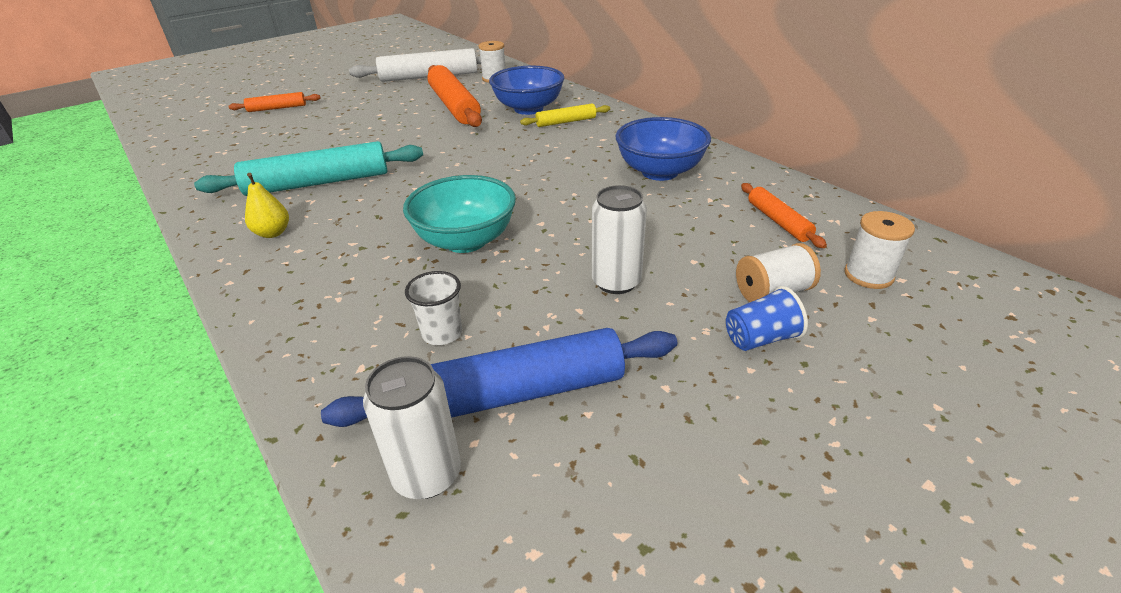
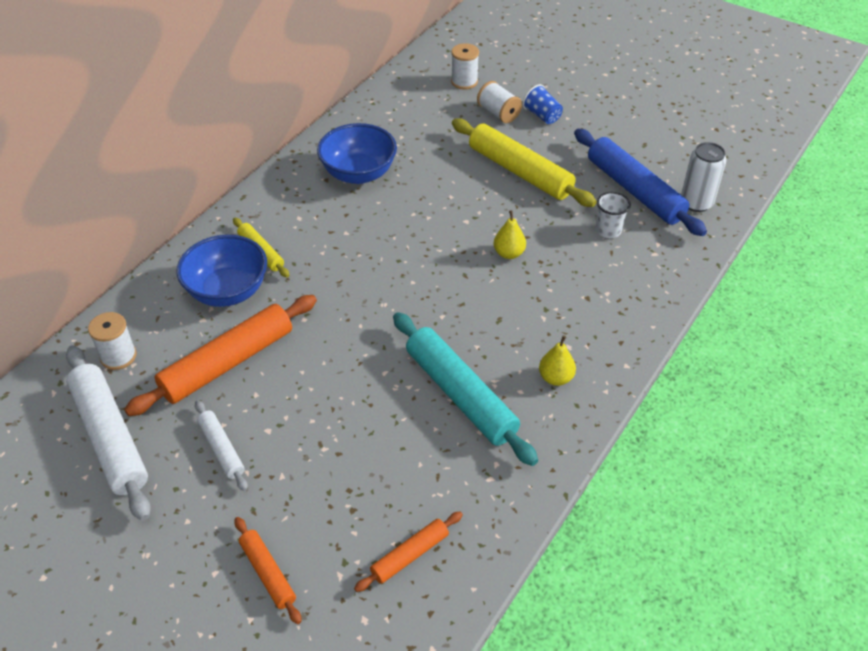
camera: 110 degrees left, 10 degrees up
turquoise bowl [403,175,516,253] -> yellow pear [494,210,526,259]
white can [592,185,647,294] -> yellow rolling pin [452,118,597,207]
orange rolling pin [741,183,827,248] -> orange rolling pin moved to [354,511,463,592]
none -> white rolling pin [195,400,248,491]

